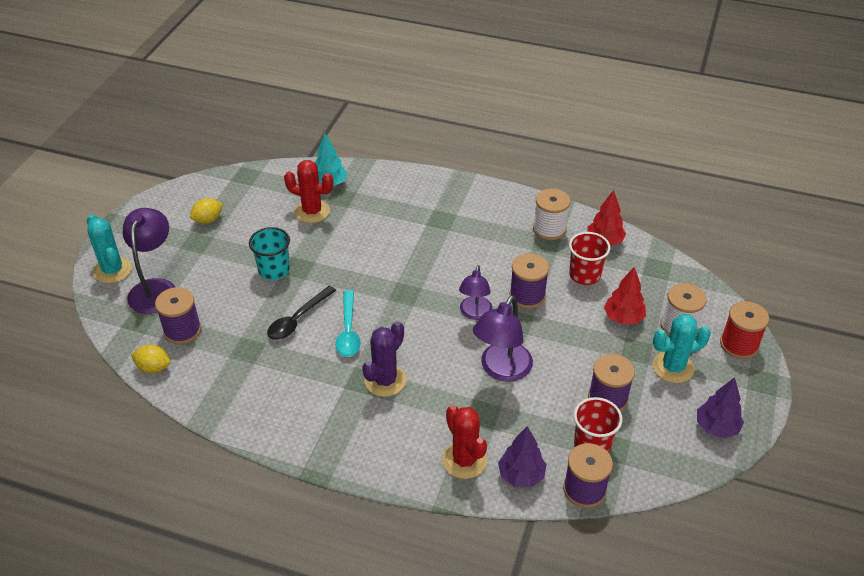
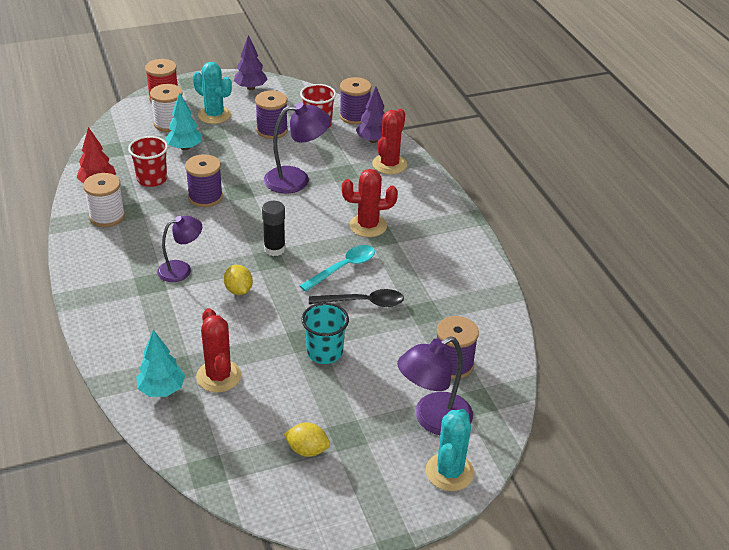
camera: 130 degrees left, 5 degrees down
yellow lemon [131,344,170,374] -> yellow lemon moved to [224,265,253,295]
purple cactus [362,321,406,397] -> red cactus [342,169,398,237]
purple lamp [459,265,492,320] -> purple lamp moved to [157,216,202,282]
red tree [604,267,646,325] -> turquoise tree [165,92,202,150]
none -> black glue stick [262,201,286,256]

